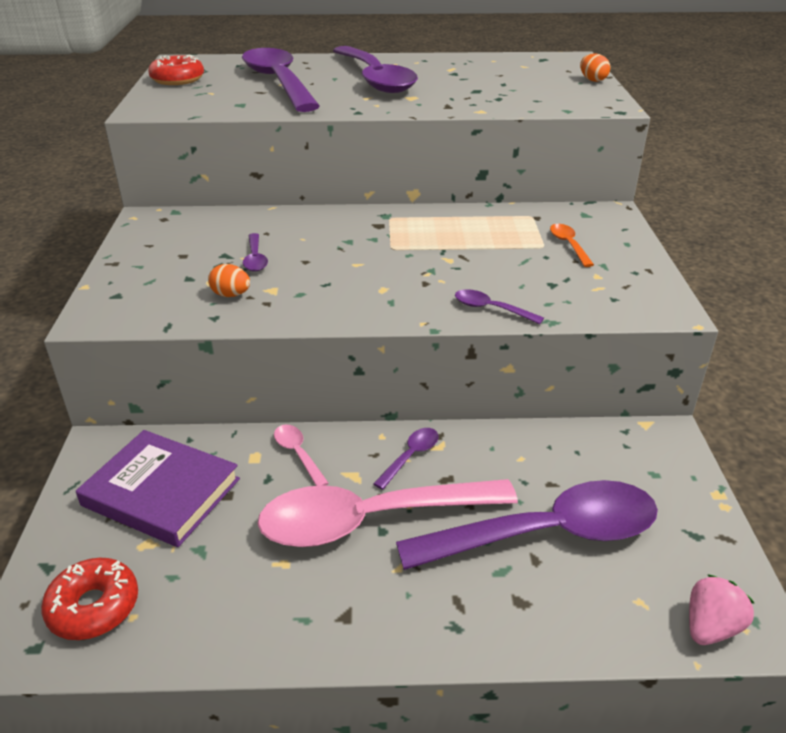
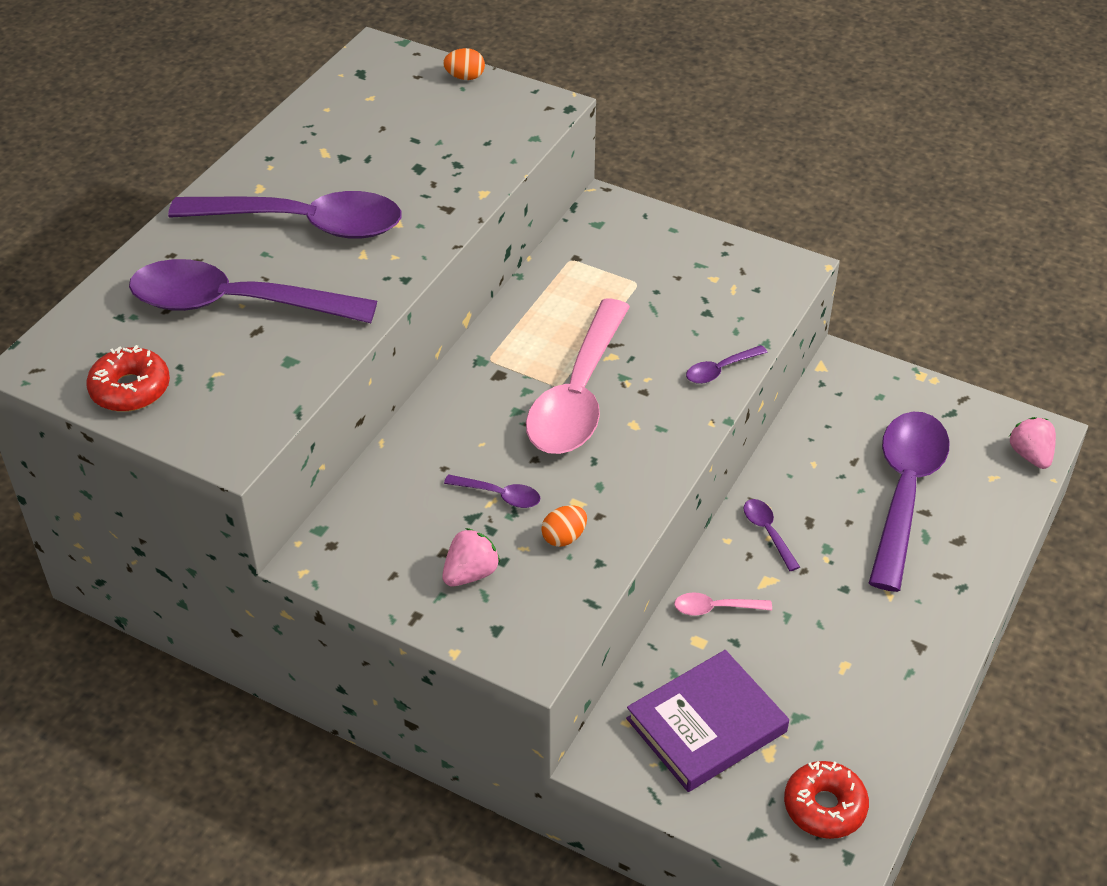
camera: 60 degrees left, 10 degrees up
pink spoon [258,479,518,547] -> pink spoon moved to [526,299,630,454]
orange spoon [550,224,594,267] -> none
none -> pink strawberry [442,528,500,586]

